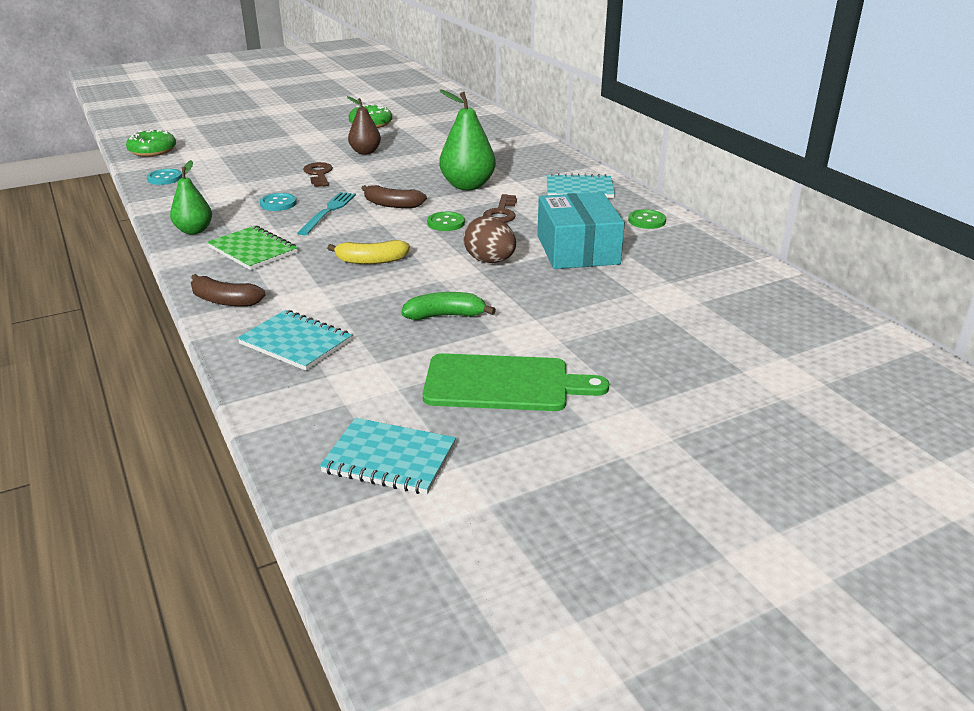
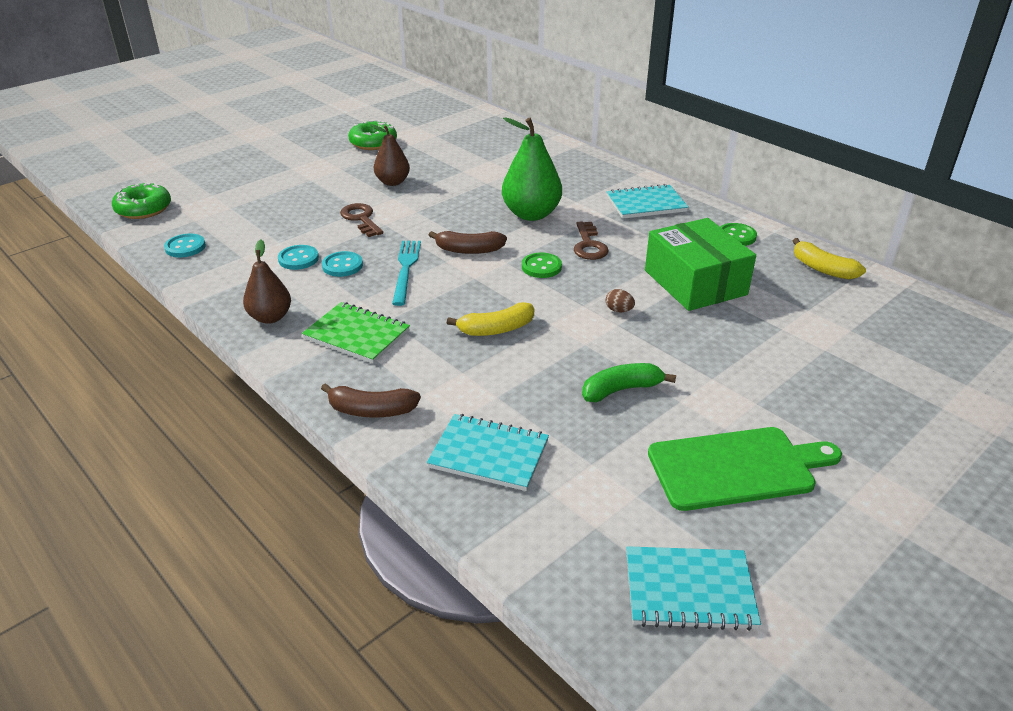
camera: 15 degrees left, 5 degrees up
green pear [170,160,212,234] -> brown pear [243,240,291,324]
brown egg [463,216,516,263] -> brown egg [606,289,635,312], size x0.47
turquoise box [537,192,625,269] -> green box [645,218,756,311]
none -> turquoise button [278,245,319,270]
none -> yellow banana [793,238,866,280]

